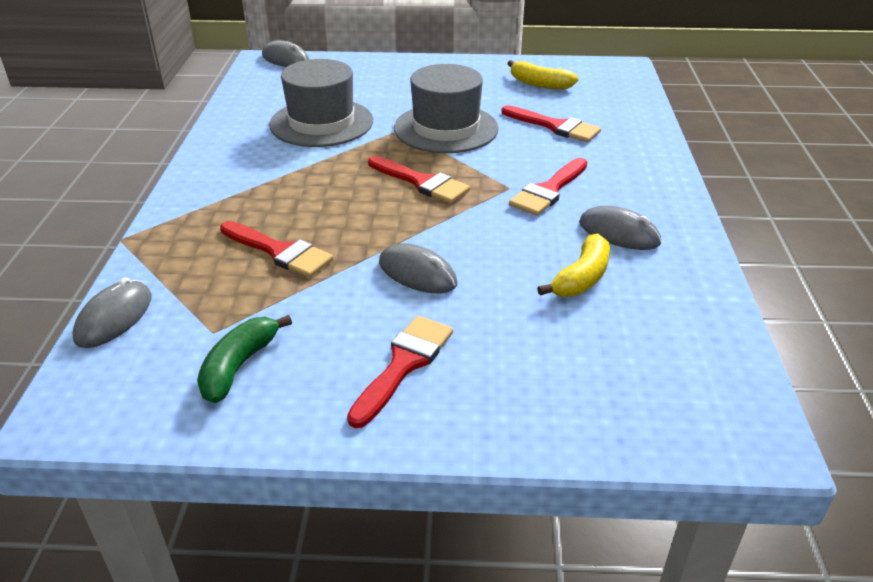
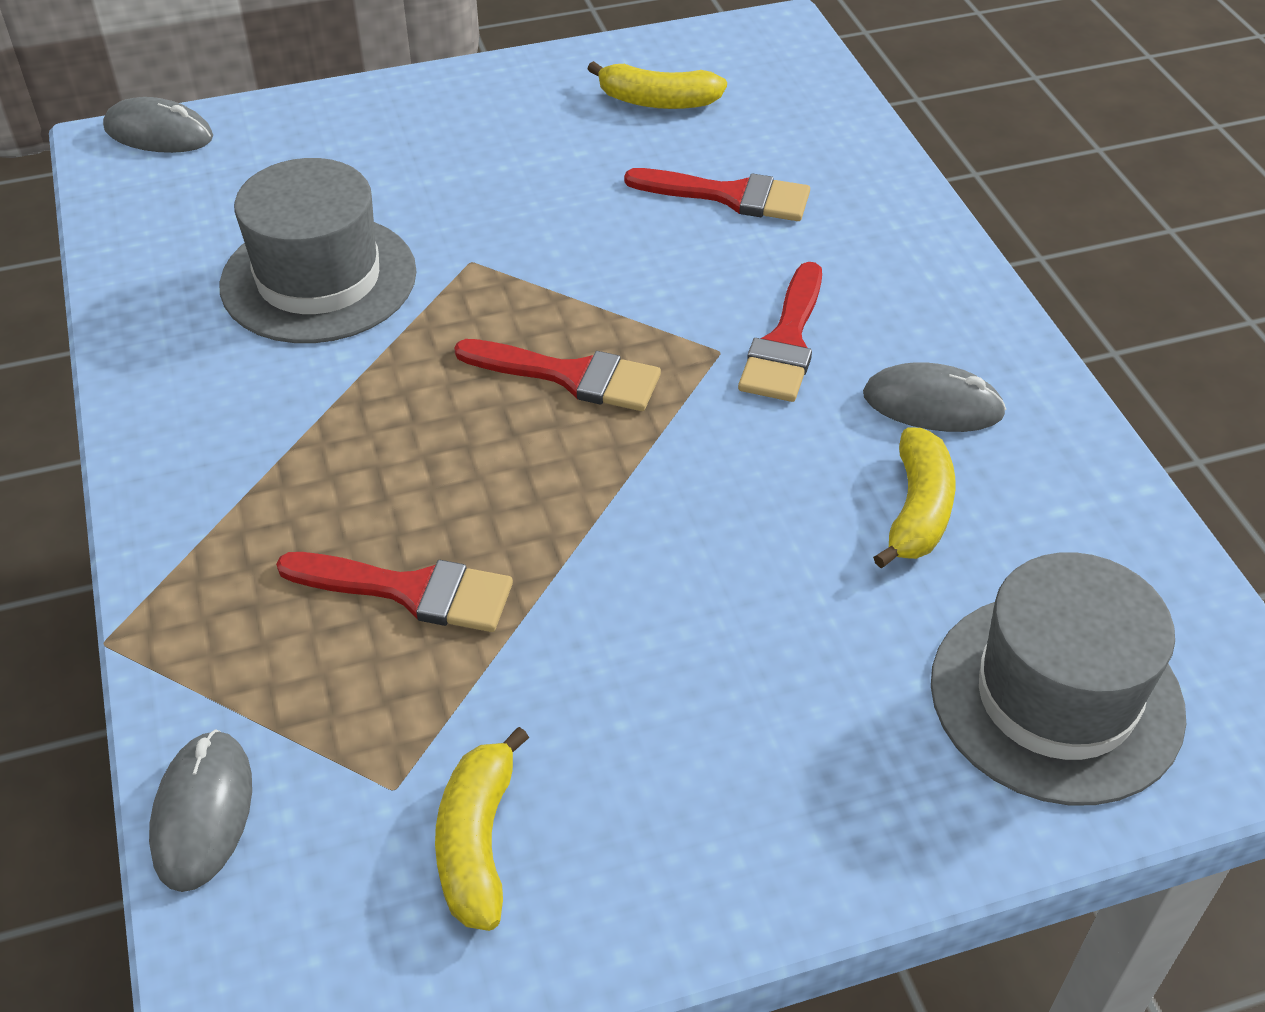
camera: 20 degrees left, 10 degrees up
green banana [197,315,292,403] -> yellow banana [435,727,529,931]
red brush [347,316,453,428] -> none
grey mouse [379,243,457,293] -> none
grey hat [394,64,499,153] -> grey hat moved to [931,552,1186,805]

